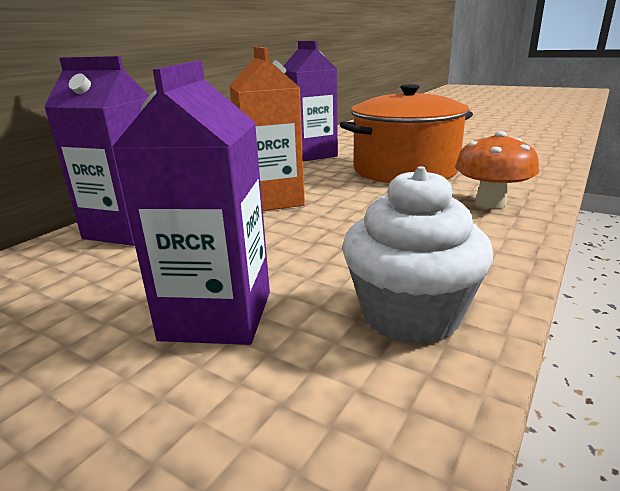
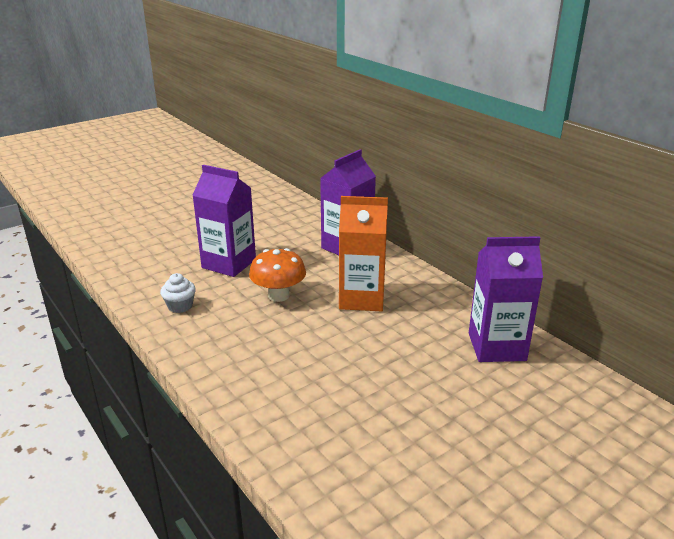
camera: 110 degrees right, 5 degrees up
orange pot [340,84,473,183] -> none
white cupcake [342,166,493,344] -> white cupcake [160,273,196,313], size x0.53
orange mushroom [455,131,539,208] -> orange mushroom moved to [249,248,306,302]

